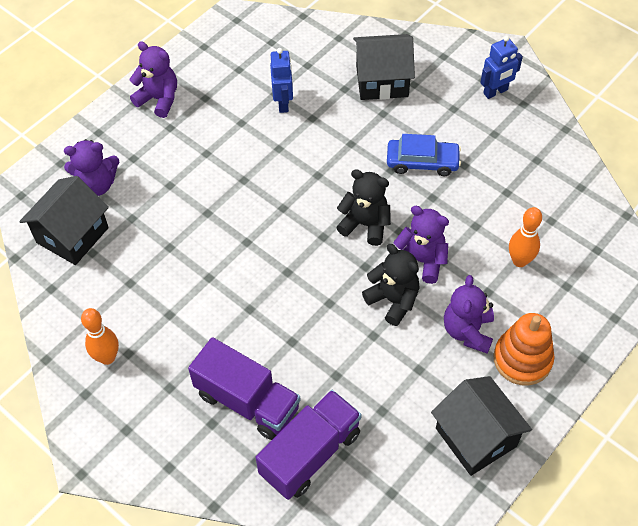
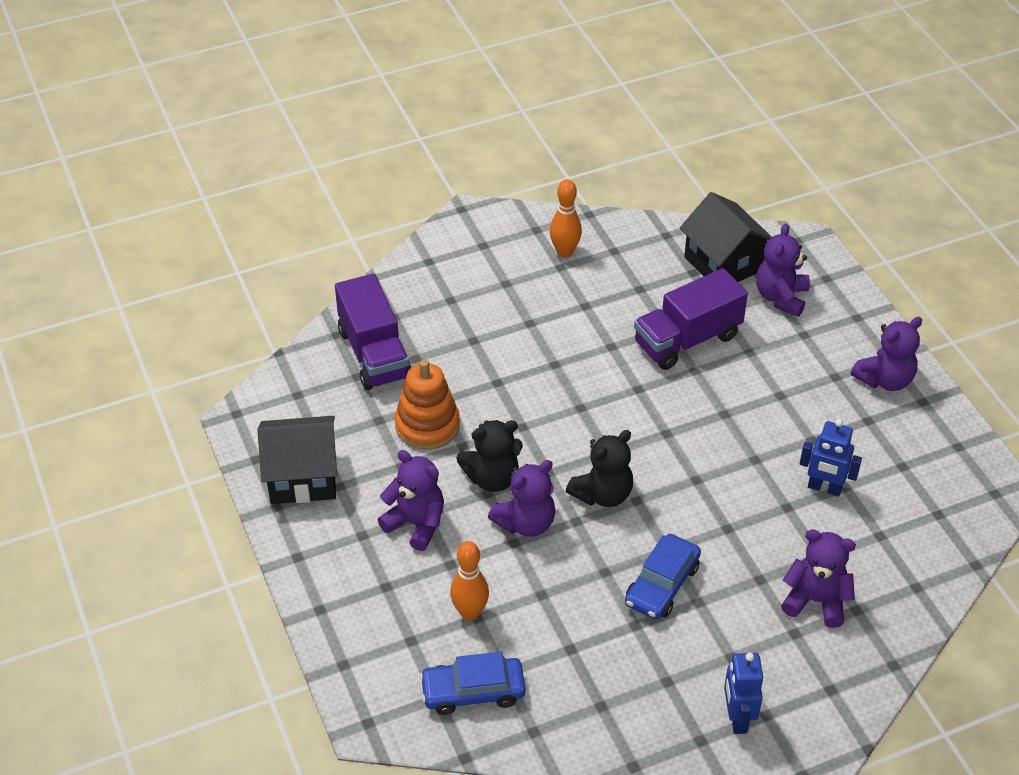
camera: 115 degrees right, 10 degrees down
purple truck [188,337,301,440] -> purple truck moved to [634,268,748,370]
black house [353,34,415,100] -> purple teddy bear [781,529,856,628]
orange stacking toy [493,313,555,386] -> orange stacking toy moved to [395,360,460,450]
none -> blue car [420,652,526,715]

